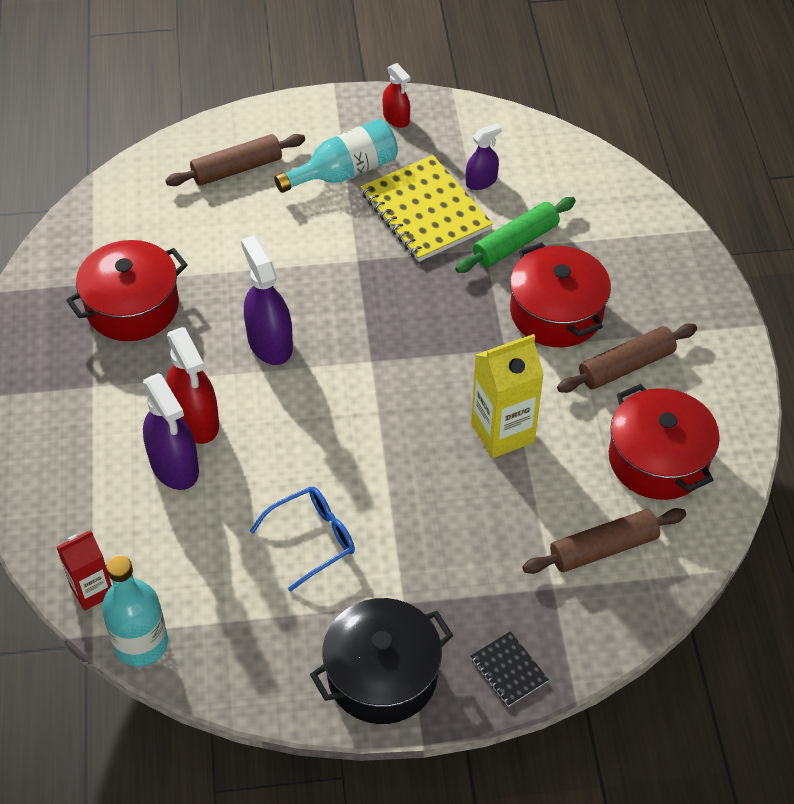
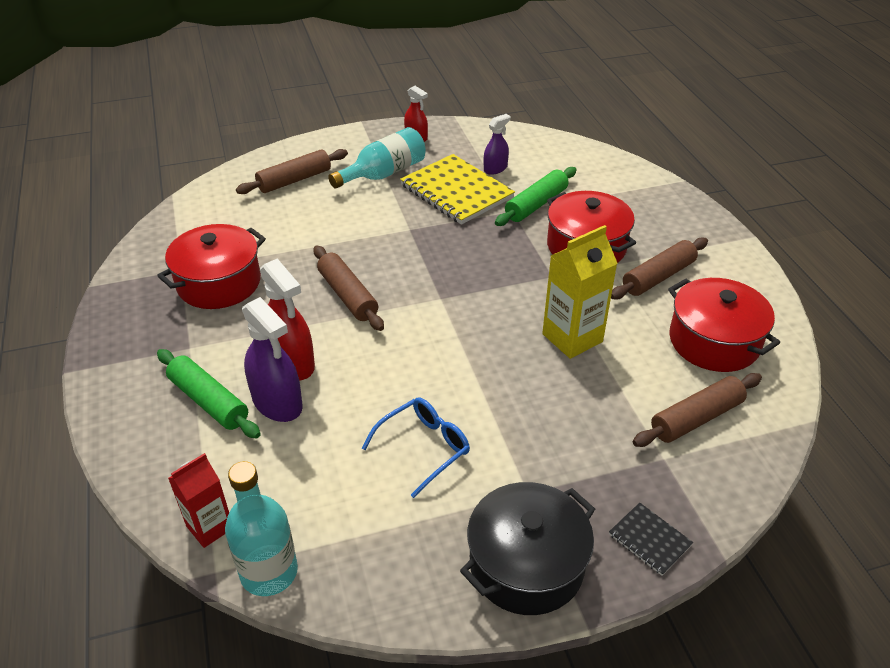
camera: 10 degrees left, 10 degrees down
purple spray bottle [241,236,293,365] -> brown rolling pin [313,246,384,331]
none -> green rolling pin [157,349,261,438]

